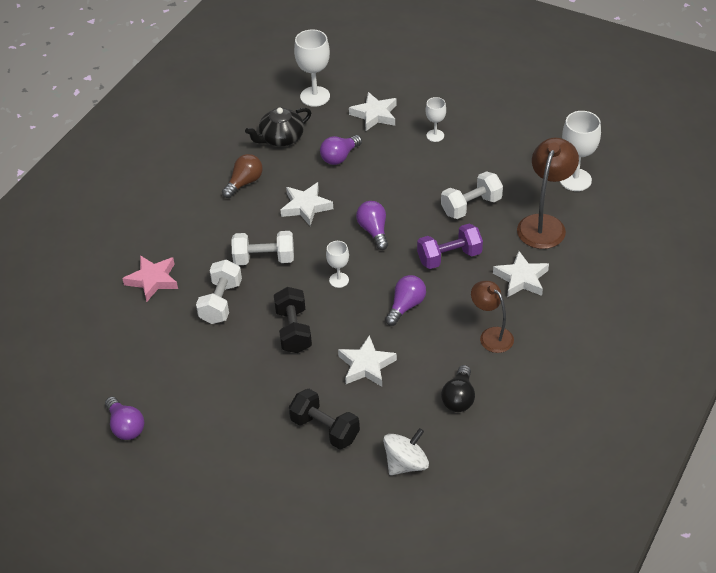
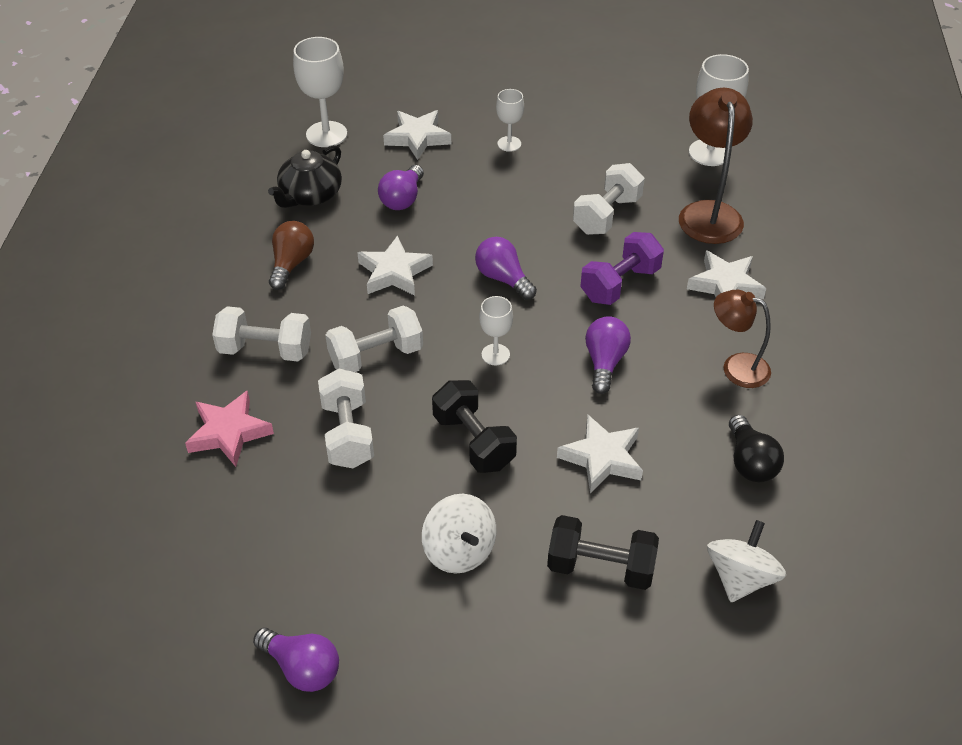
camera: 25 degrees left, 0 degrees up
none -> white dumbbell [212,306,311,361]
none -> white spinning top [422,494,496,574]

